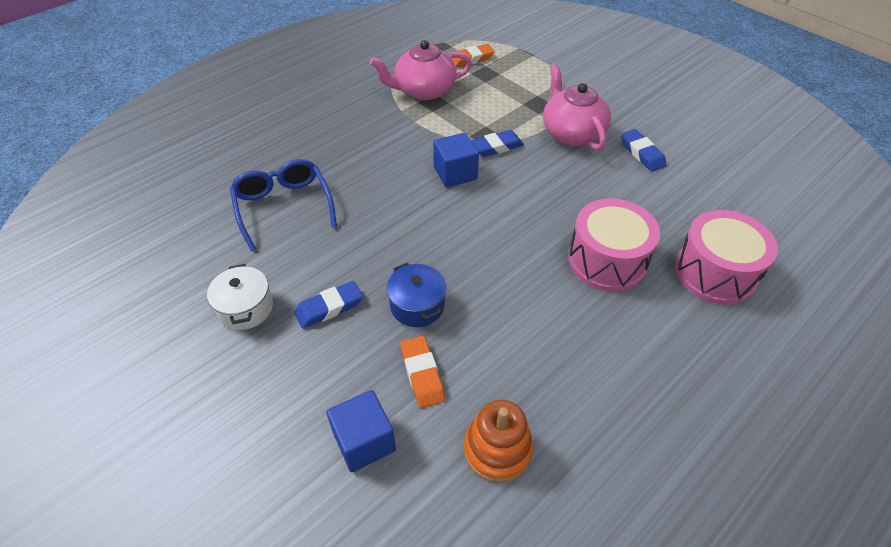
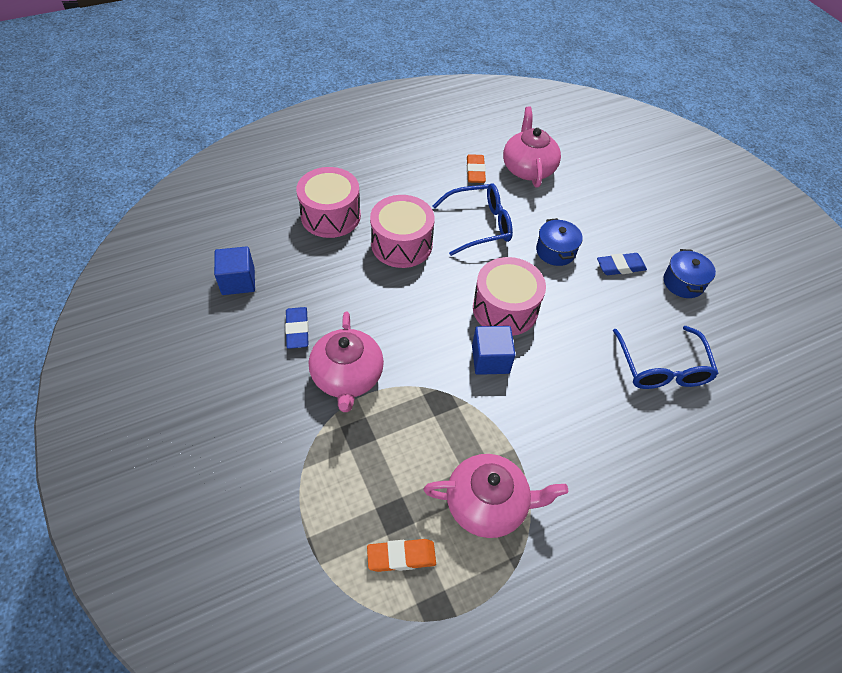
camera: 165 degrees left, 5 degrees up
white pot [207,264,273,330] -> blue pot [664,249,716,298]
blue cube [326,390,396,472] -> blue cube moved to [214,246,255,295]
orange eraser [400,336,445,408] -> orange eraser moved to [467,154,486,183]
orange stacking toy [464,400,533,483] -> pink teapot [503,106,561,187]
blue eraser [471,130,524,157] -> none
none -> blue glasses [433,183,513,256]
none -> pink drum [473,257,546,336]

